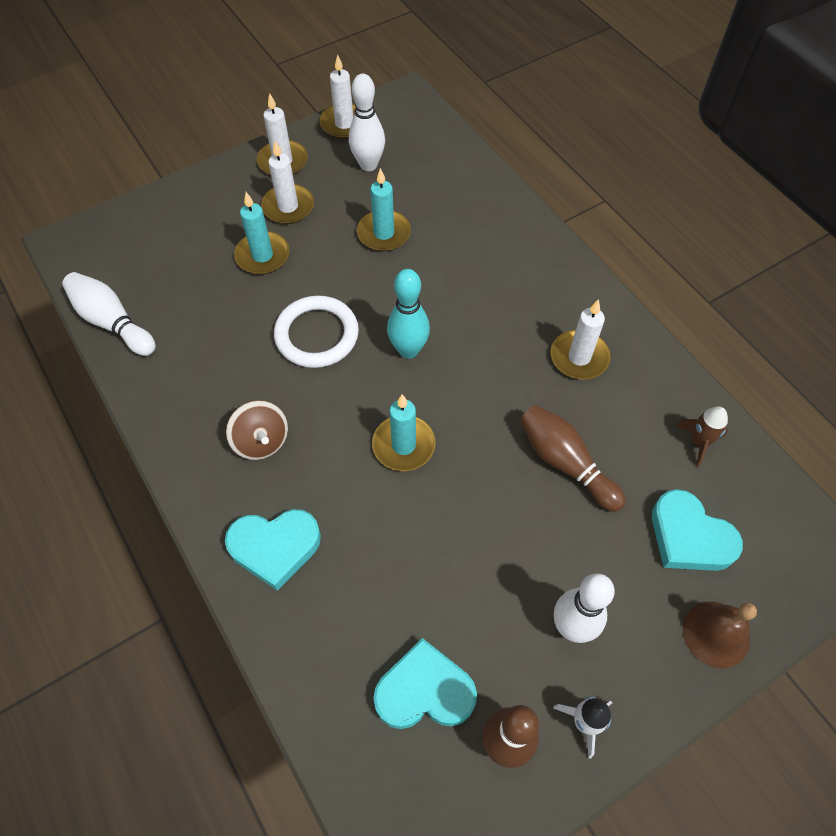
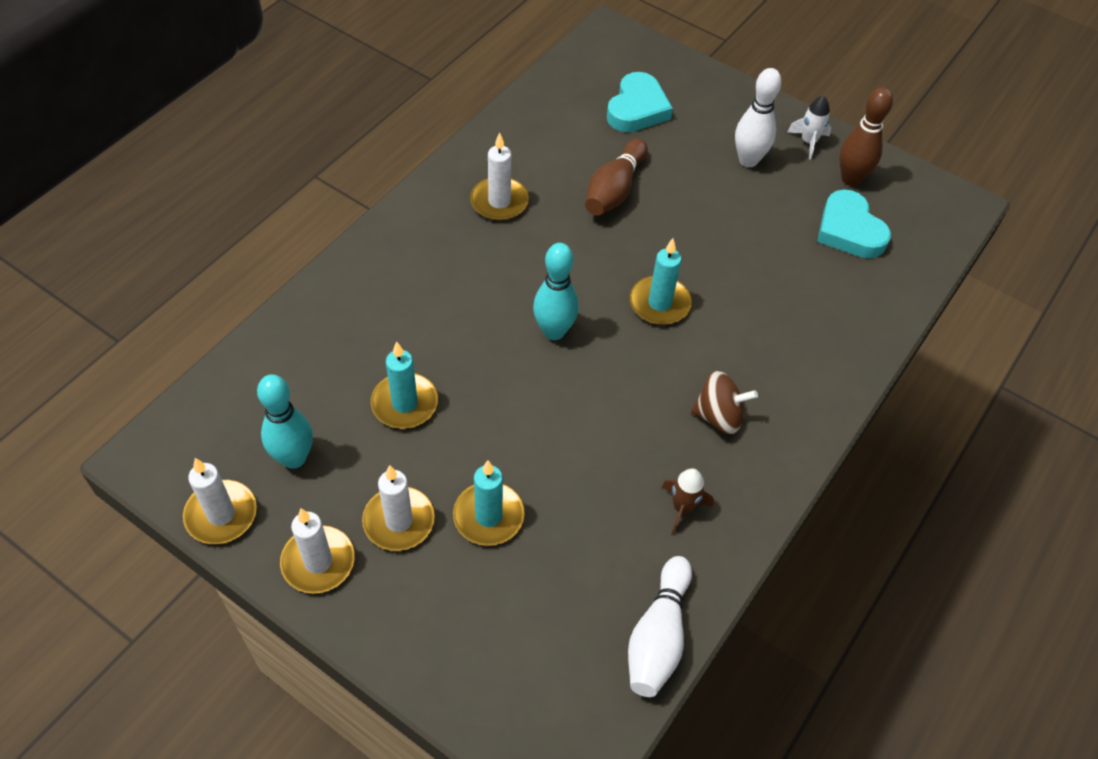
camera: 115 degrees left, 5 degrees down
turquoise heart [225,509,321,591] -> none
brown spinning top [226,400,288,460] -> brown spinning top turned 60 degrees clockwise [691,371,758,434]
white ring [274,295,359,368] -> none
white bowling pin [349,74,385,171] -> turquoise bowling pin [257,374,313,469]
brown rocket [676,406,728,467] -> brown rocket moved to [662,468,714,534]
brown bell [683,602,757,668] -> none

